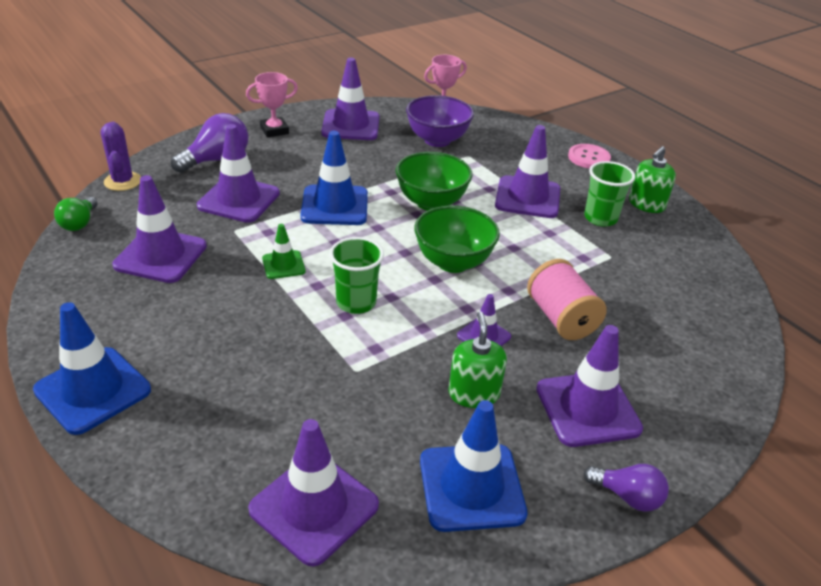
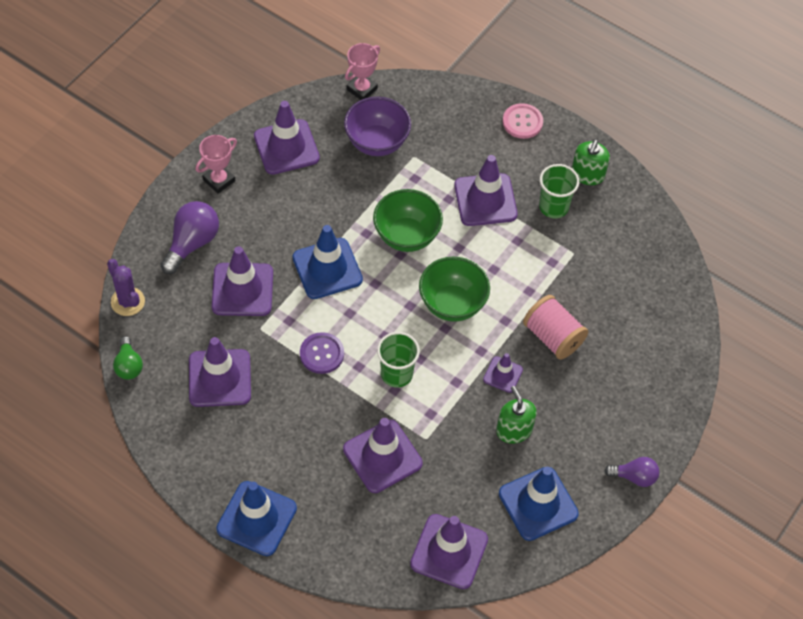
camera: 20 degrees left, 20 degrees up
green traffic cone [262,224,305,279] -> purple button [300,332,344,374]
purple traffic cone [536,325,643,447] -> purple traffic cone moved to [343,418,423,493]

